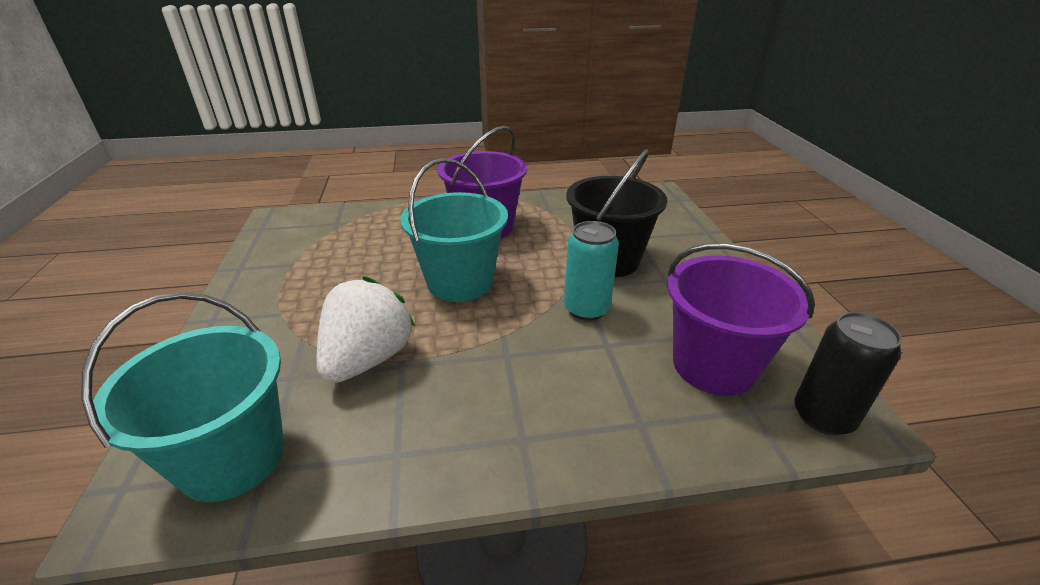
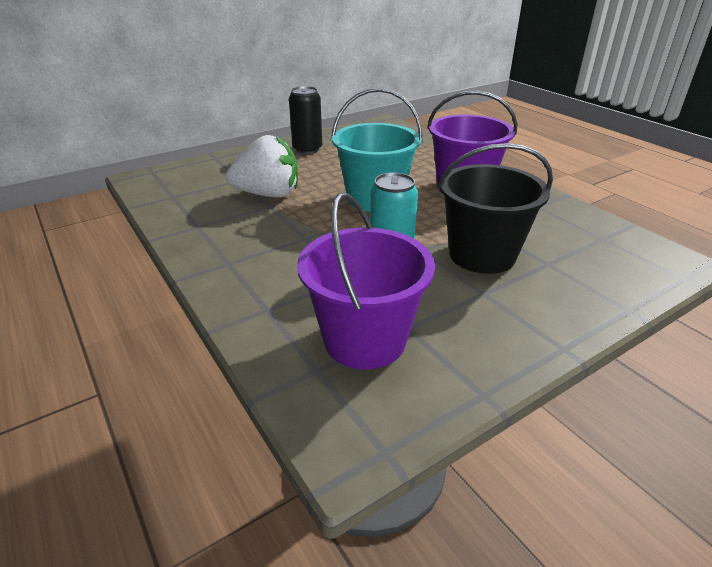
camera: 65 degrees right, 0 degrees up
turquoise bucket [81,292,284,502] -> none
black can [794,312,902,435] -> black can moved to [289,86,322,154]

